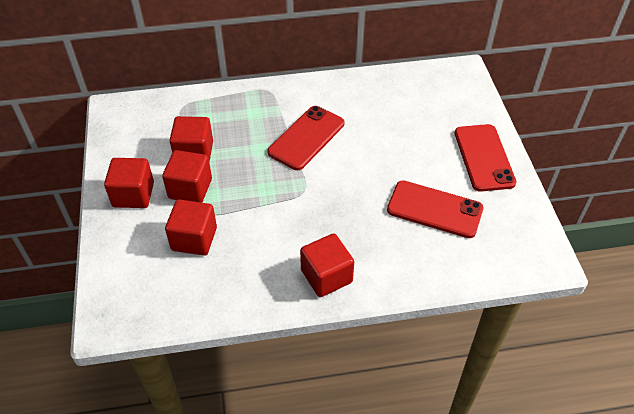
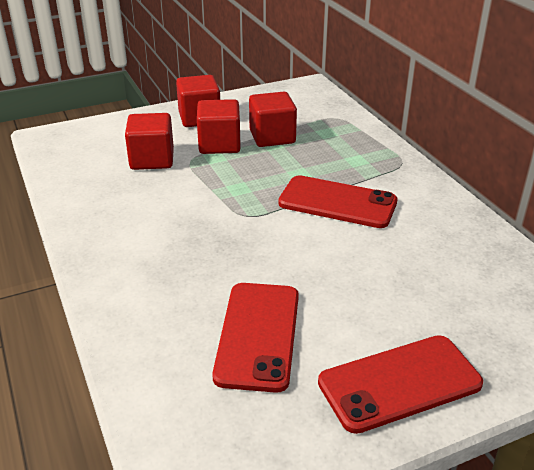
camera: 75 degrees right, 15 degrees down
red cube [300,233,354,297] -> none

